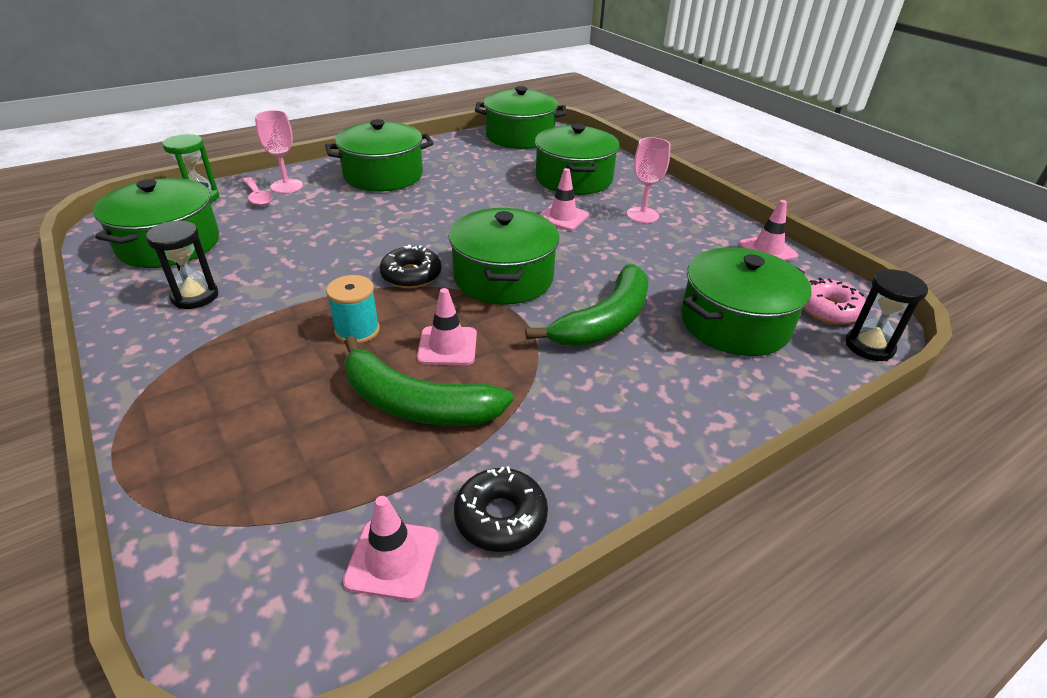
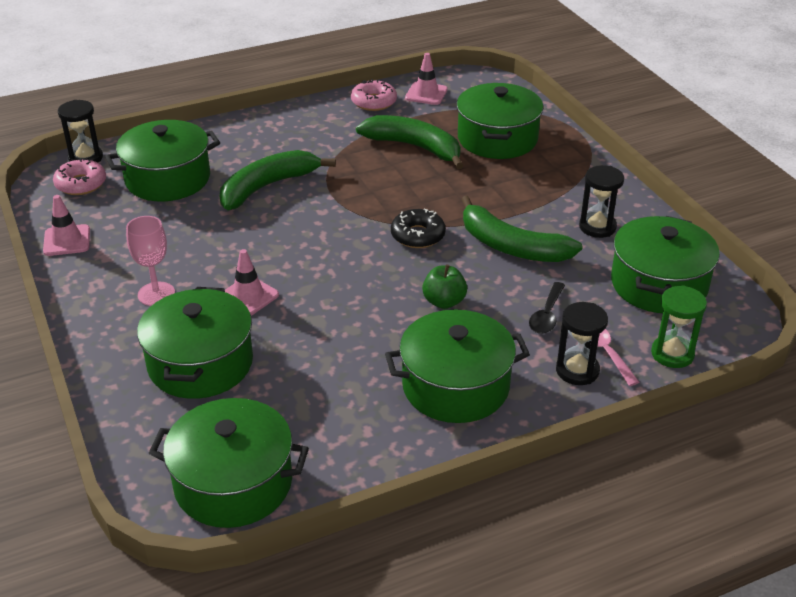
camera: 170 degrees left, 0 degrees up
pink goblet [255,110,303,193] -> black hourglass [556,302,608,385]
turquoise spool [326,275,380,344] -> none
pink traffic cone [417,288,477,365] -> none
green pot [449,208,559,305] -> green pot moved to [457,83,543,159]
black donut [454,466,548,552] -> pink donut [351,79,397,111]
none -> green apple [422,264,467,309]
none -> green banana [461,196,583,262]
none -> black spoon [529,282,565,334]

